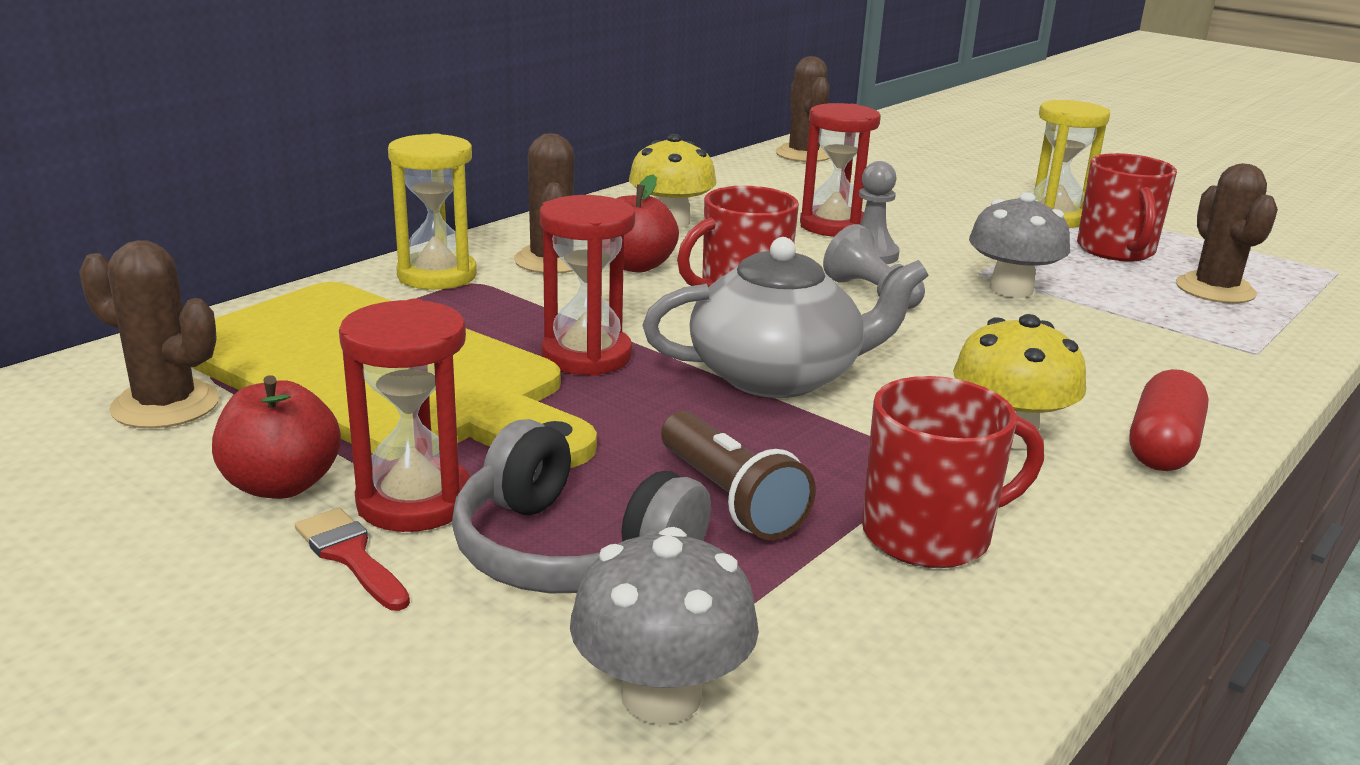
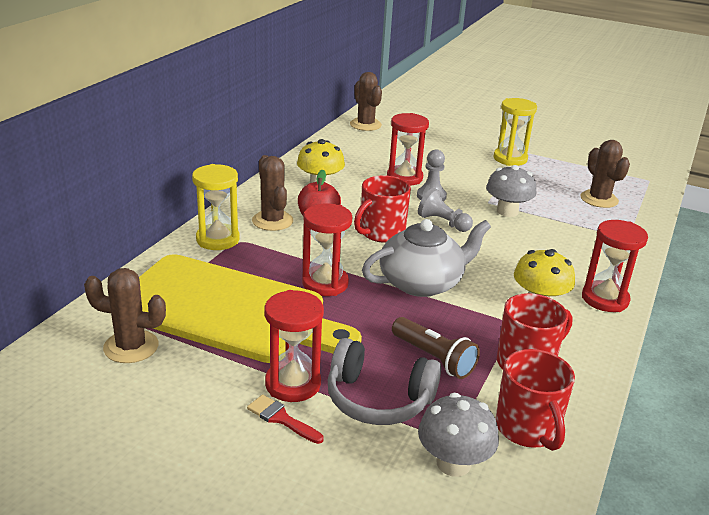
camera: 15 degrees left, 5 degrees up
red apple [212,375,341,499] -> none
red mug [1077,153,1177,261] -> red mug moved to [496,349,575,451]
red capsule [1129,369,1209,471] -> red hourglass [582,220,648,312]

